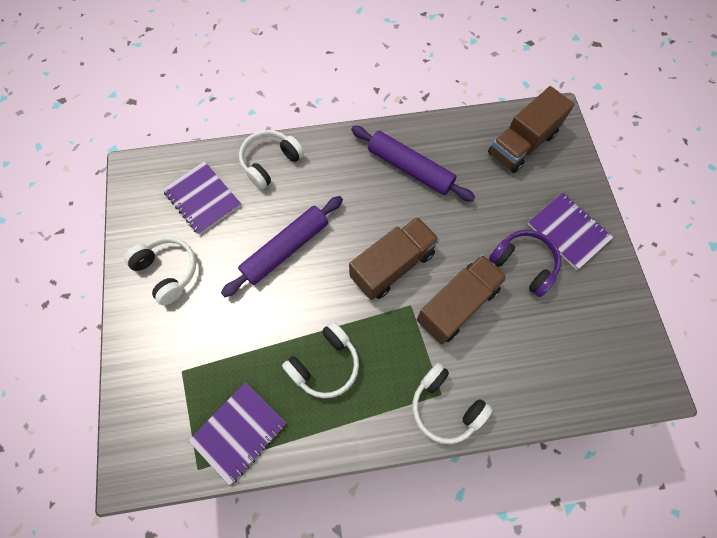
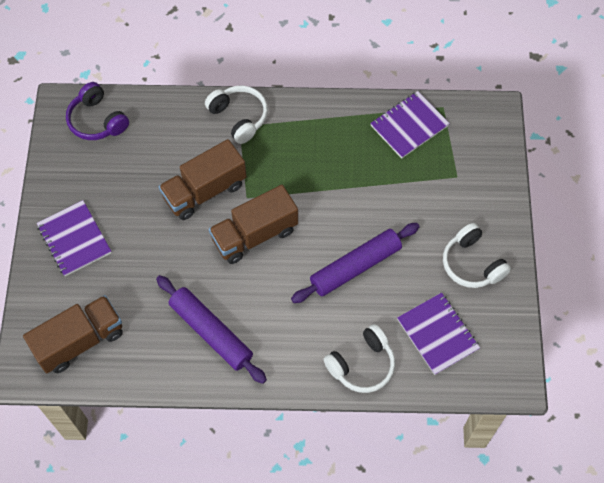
camera: 170 degrees left, 5 degrees down
white headphones [282,321,359,398] -> none
purple headphones [489,230,561,297] -> purple headphones moved to [66,82,129,140]

